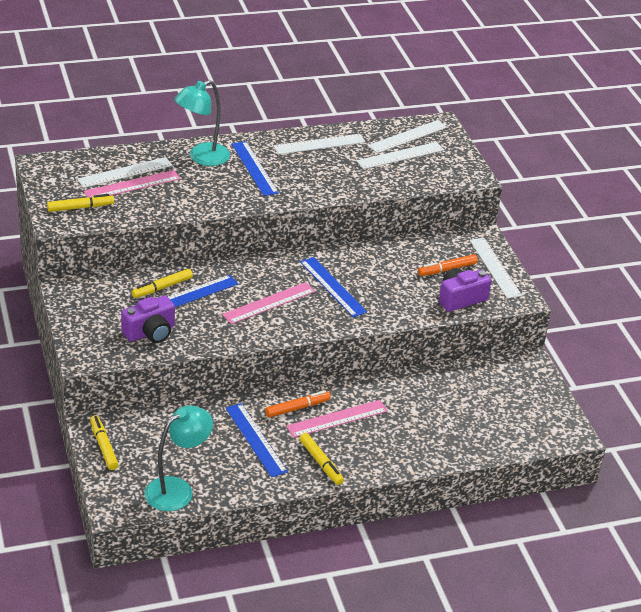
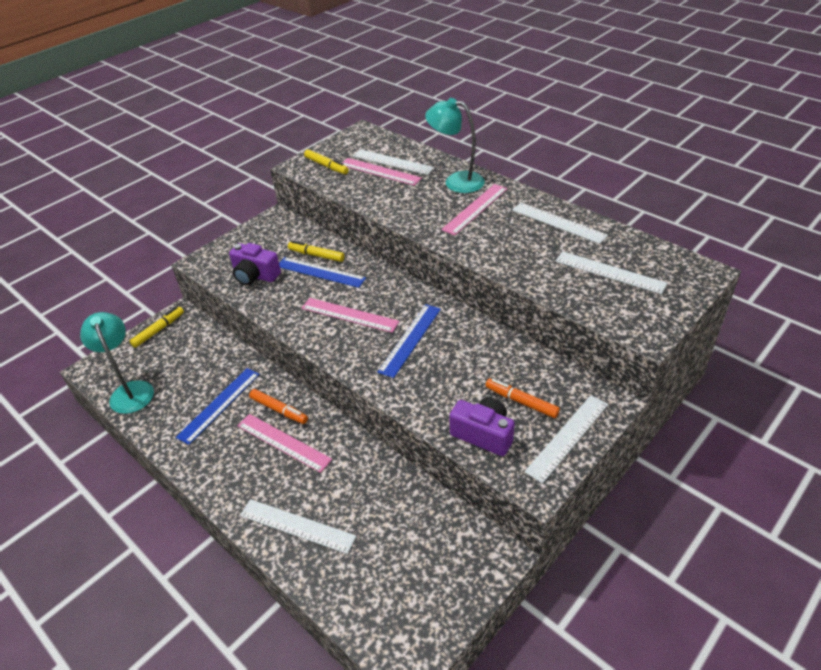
camera: 65 degrees right, 5 degrees up
turquoise lamp [144,405,213,511] -> turquoise lamp turned 135 degrees counterclockwise [80,312,154,414]
blue ruler [232,141,279,196] -> pink ruler [441,184,507,235]
yellow marker [299,433,344,485] -> none
white ruler [368,120,447,153] -> white ruler moved to [240,499,356,554]

